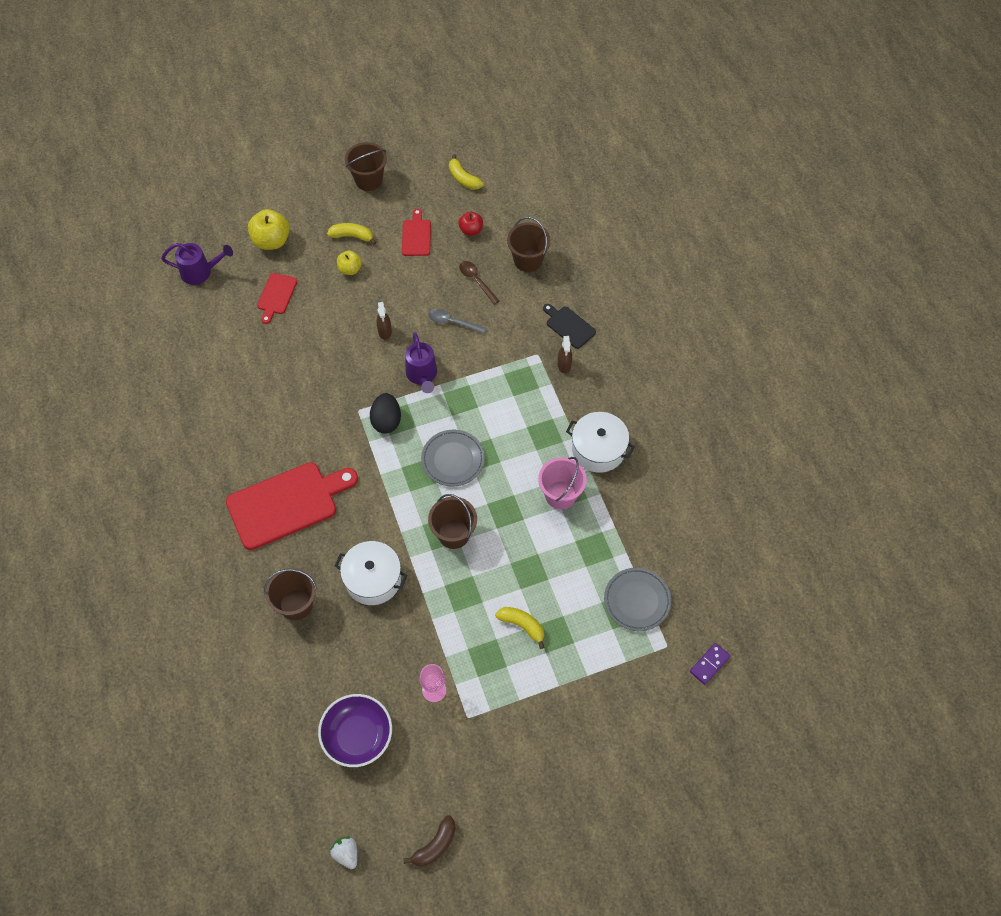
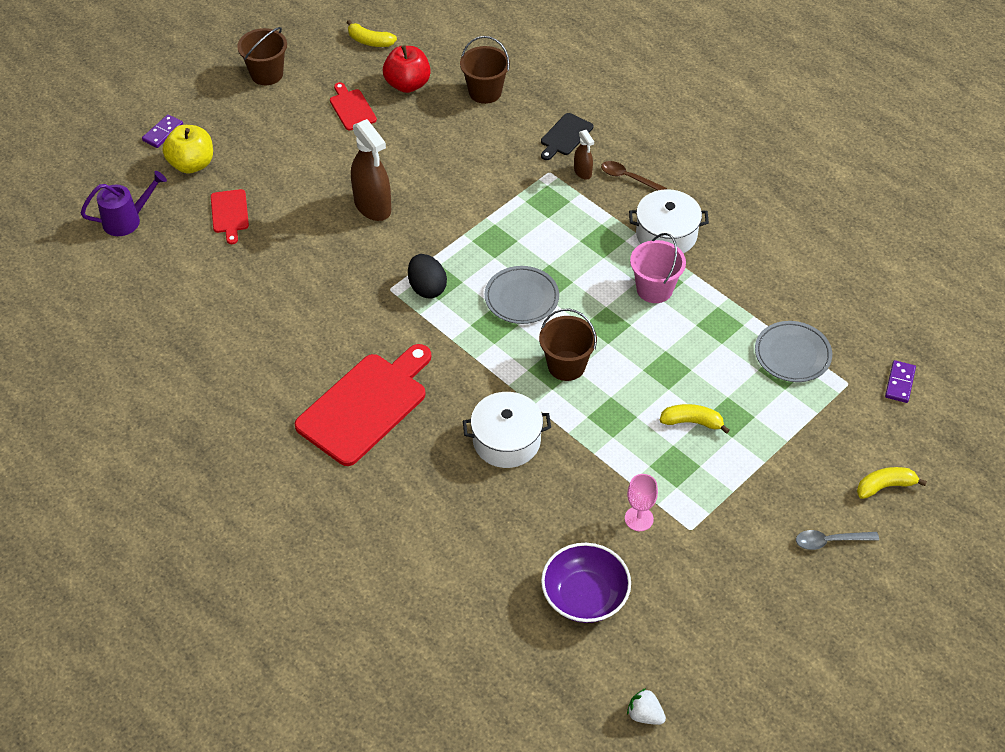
camera: 25 degrees left, 10 degrees down
brown bucket [264,567,317,620] -> none
yellow banana [327,223,376,245] -> yellow banana moved to [857,467,927,499]
yellow apple [337,250,362,275] -> none
brown spray bottle [377,302,392,340] -> brown spray bottle [351,119,391,221], size x2.00
brown banana [403,815,456,866] -> none
purple watering can [405,332,437,393] -> none
grey spoon [428,309,486,334] -> grey spoon moved to [796,530,879,550]
red apple [458,211,483,236] -> red apple [383,45,431,93], size x1.66
brown spoon [459,261,499,305] -> brown spoon moved to [601,161,667,191]
black cutting board [543,304,596,349] -> black cutting board turned 75 degrees counterclockwise [541,113,593,160]
none -> purple domino [142,114,183,148]

